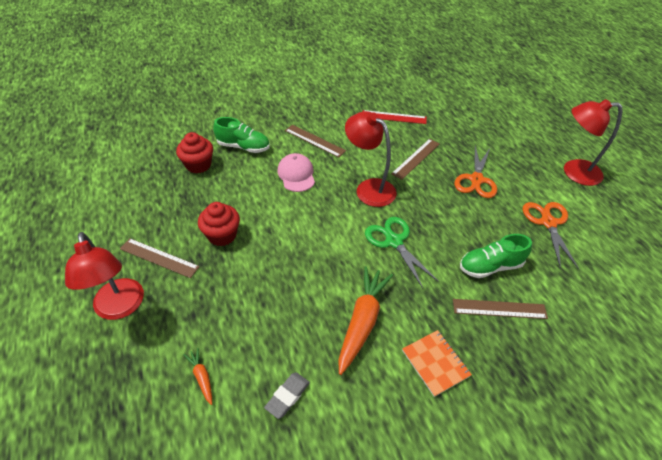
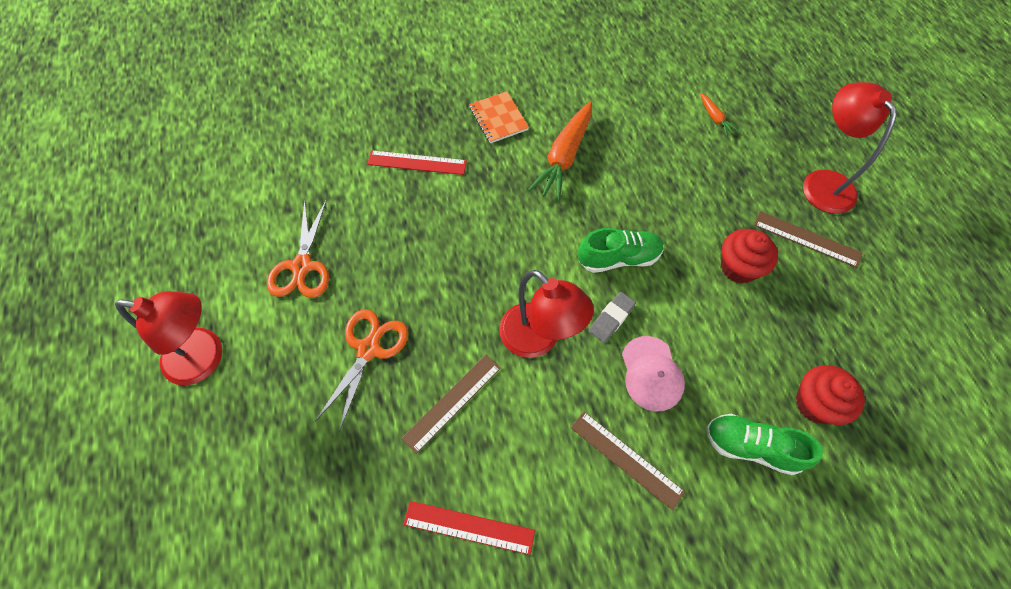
camera: 175 degrees left, 15 degrees up
grey eraser [264,372,310,419] -> grey eraser moved to [589,292,636,343]
green scissors [365,217,439,288] -> none
brown ruler [453,299,548,319] -> red ruler [367,150,467,175]
green shoe [460,234,532,278] -> green shoe moved to [578,228,664,273]

